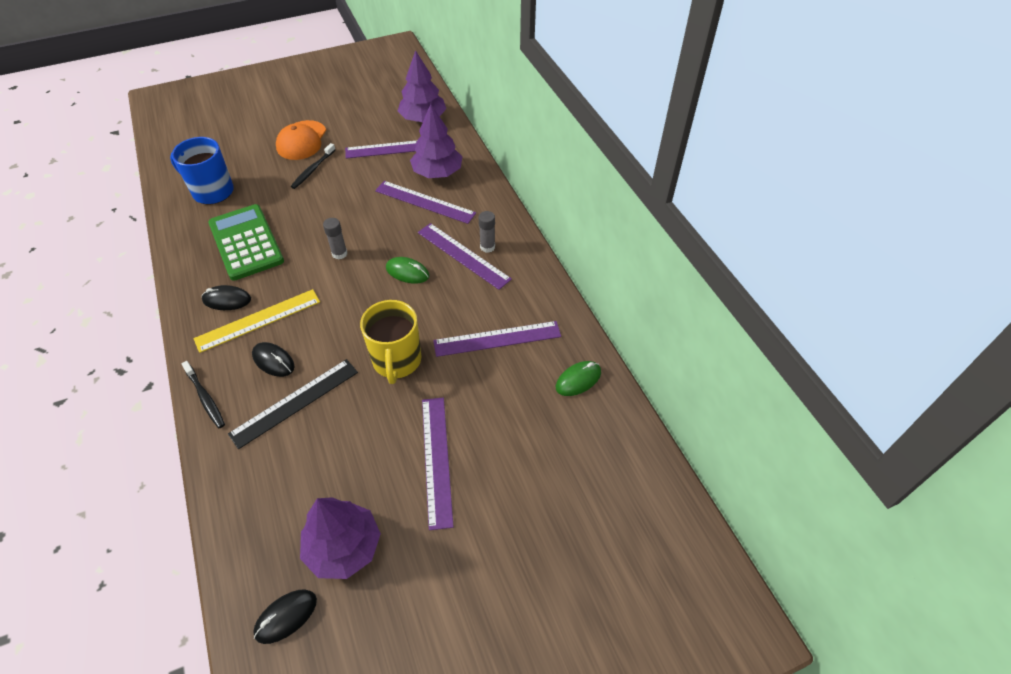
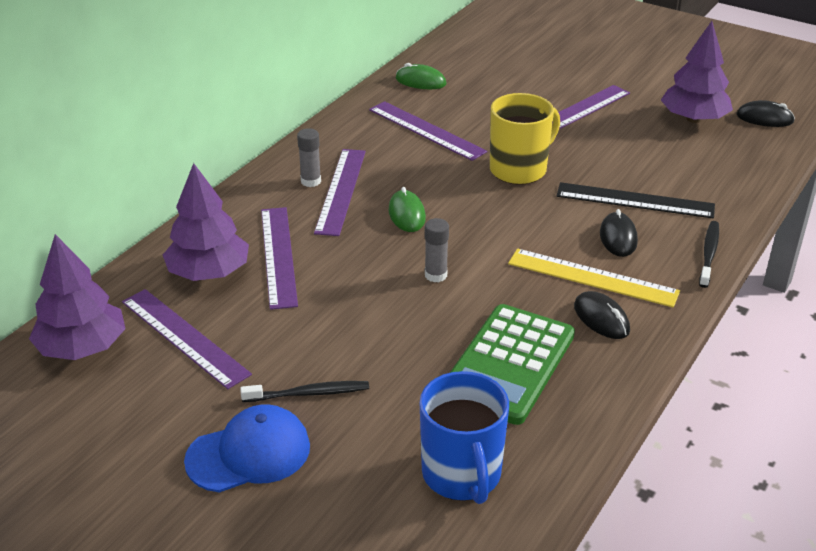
camera: 125 degrees left, 15 degrees down
orange cap [276,120,326,160] -> blue cap [184,404,310,492]

